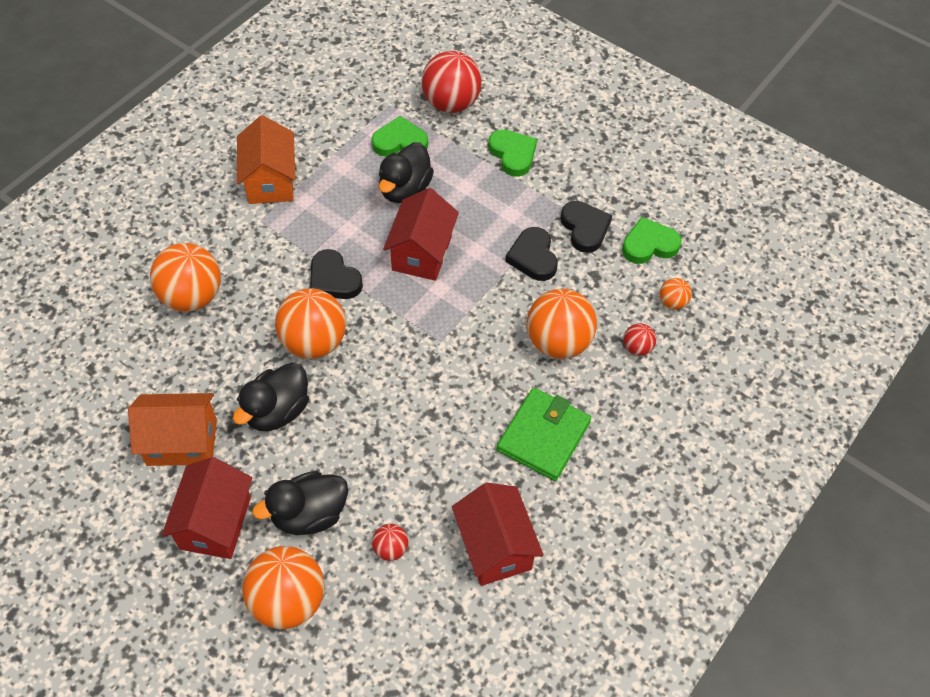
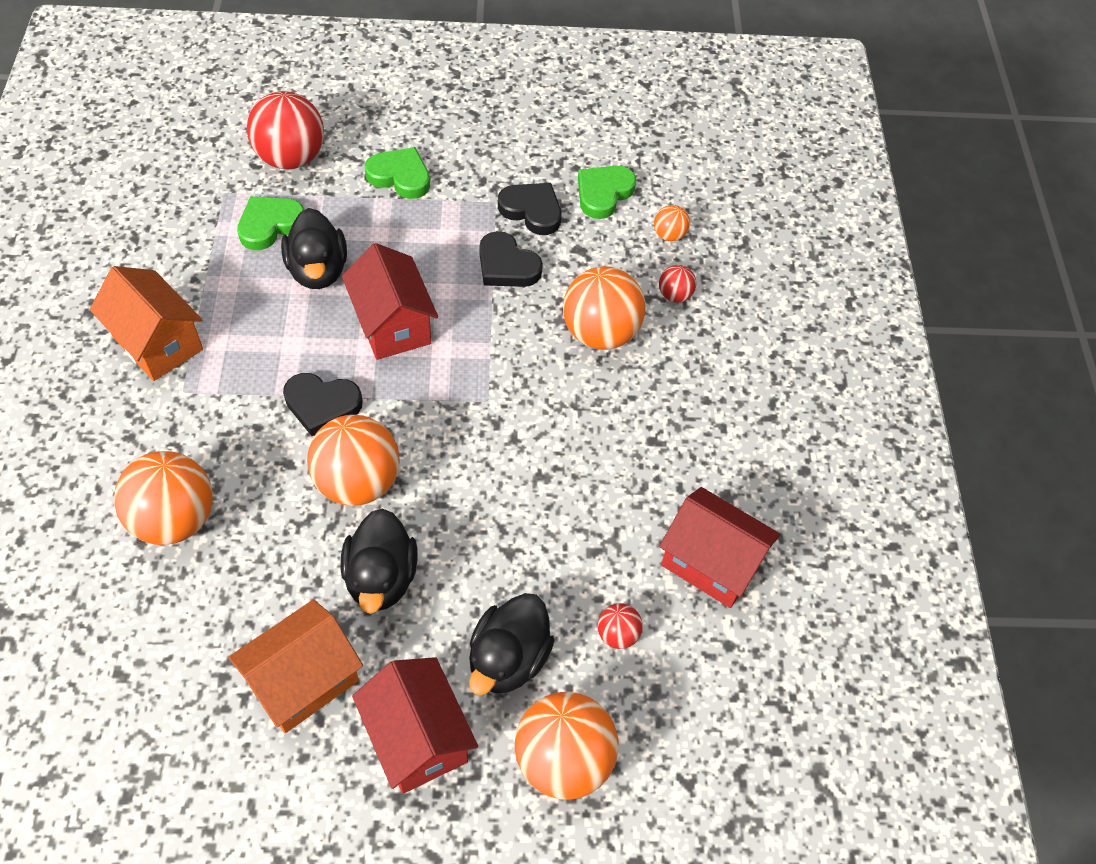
camera: 40 degrees left, 0 degrees up
green wallet [497,388,591,481] -> none

